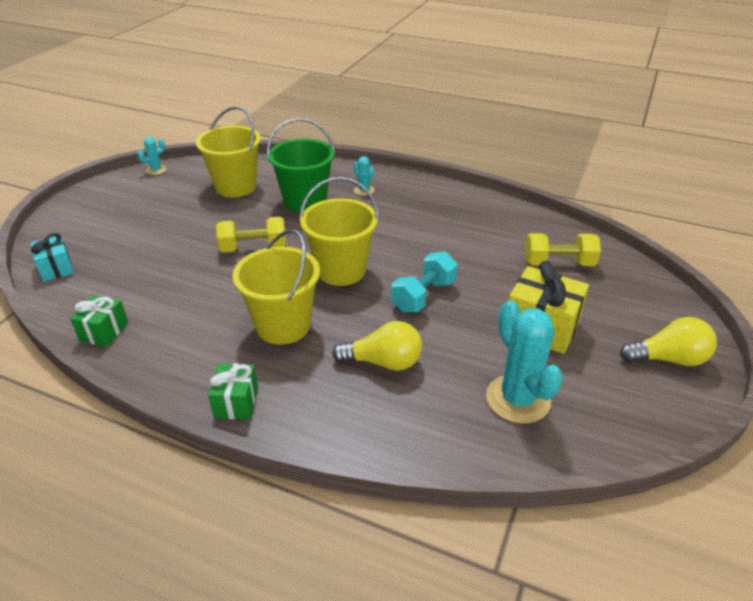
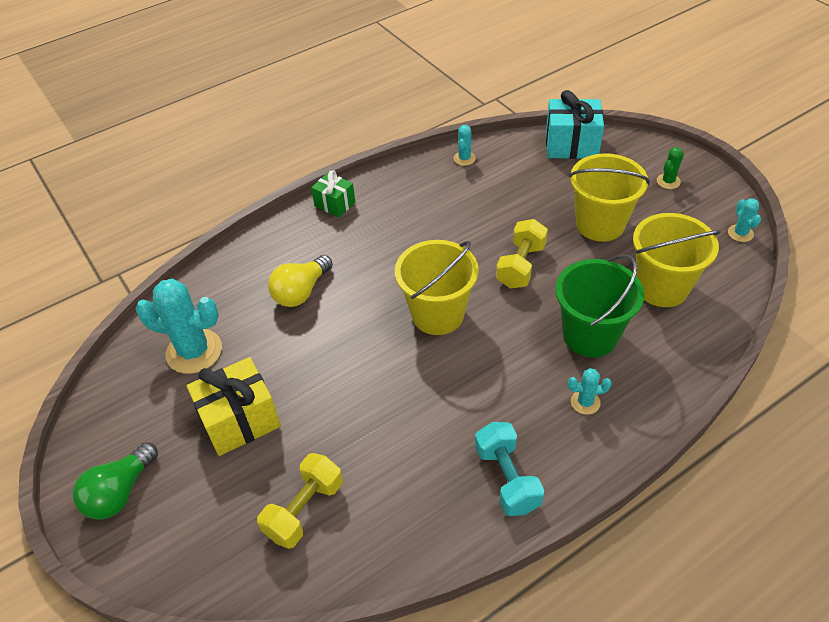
camera: 125 degrees right, 10 degrees up
turquoise gift [31,233,74,282] -> turquoise gift [546,90,604,159], size x1.66
green gift [70,295,128,347] -> turquoise cactus [454,125,476,166]
yellow bucket [232,229,320,345] -> yellow bucket moved to [569,153,650,242]
turquoise dumbbell [391,251,458,312] -> turquoise dumbbell moved to [475,422,544,516]
yellow light bulb [620,317,717,366] -> green light bulb [73,442,158,520]
none -> green cactus [657,147,684,189]

